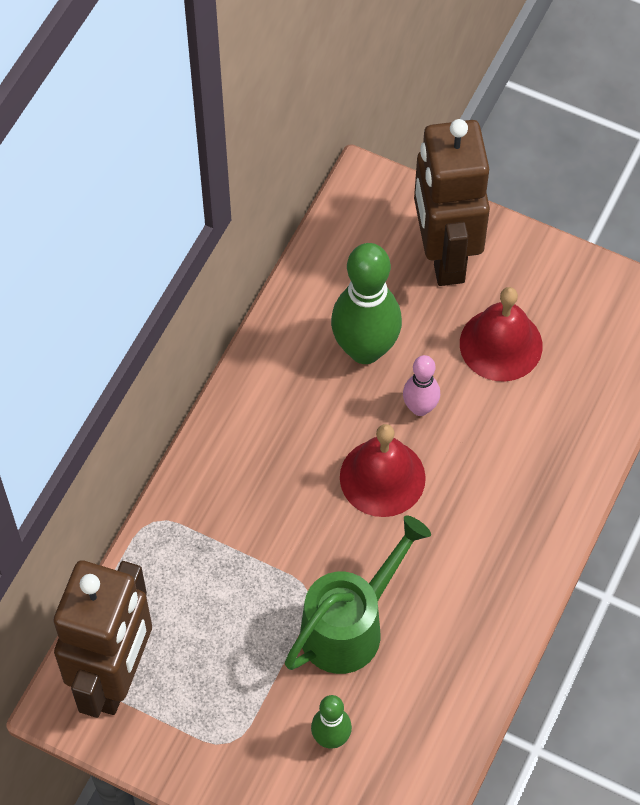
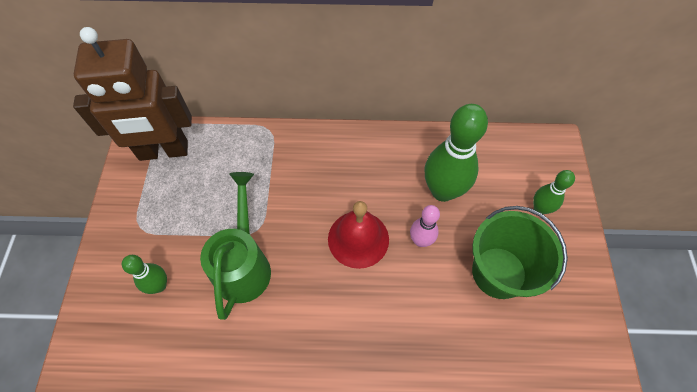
camera: 65 degrees right, 0 degrees up
green watering can [285,515,431,674] -> green watering can turned 105 degrees counterclockwise [200,172,271,320]
brown robot [414,119,490,286] -> green bowling pin [533,170,575,214]
red bell [460,287,543,382] -> green bucket [472,206,568,299]

